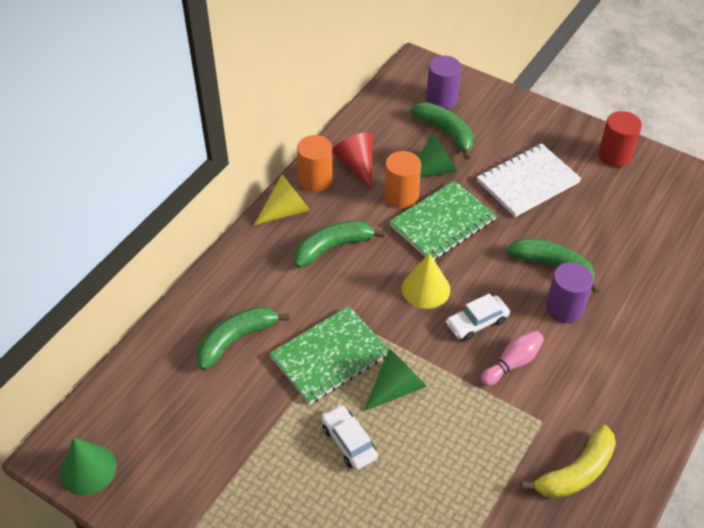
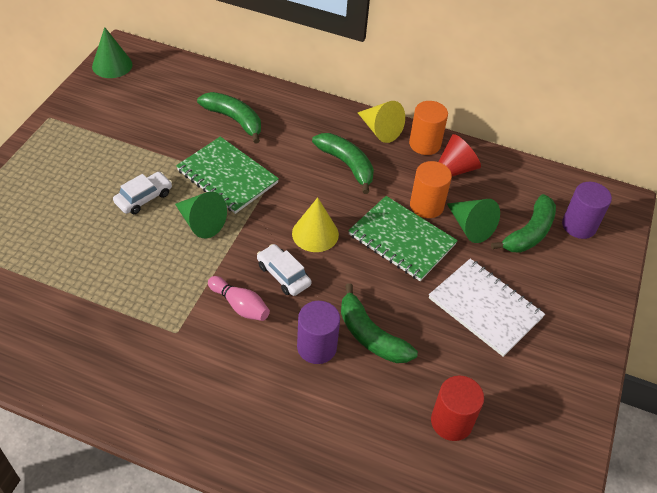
camera: 75 degrees right, 0 degrees up
green banana [507,238,600,294] -> green banana turned 120 degrees clockwise [341,283,418,363]
yellow banana [521,425,616,498] -> none
red cylinder [598,111,642,167] -> red cylinder moved to [431,375,484,441]

